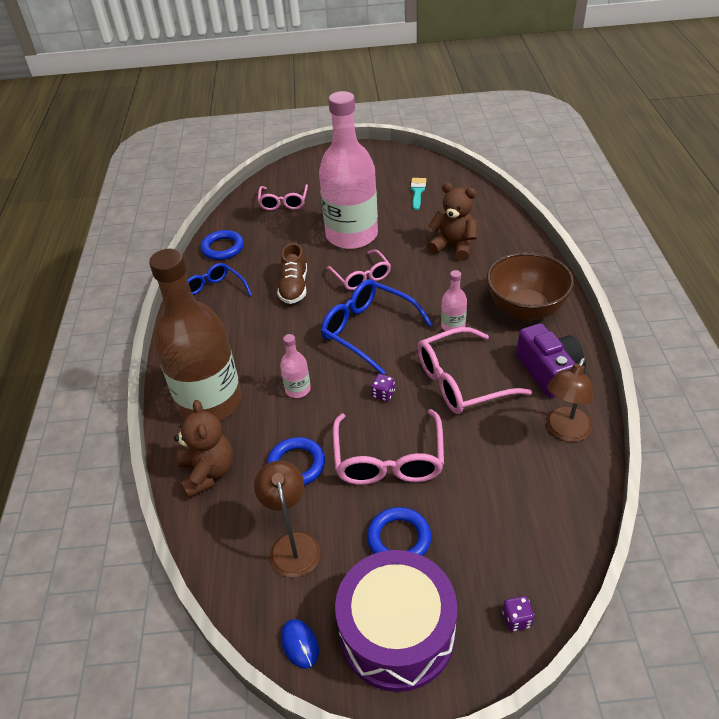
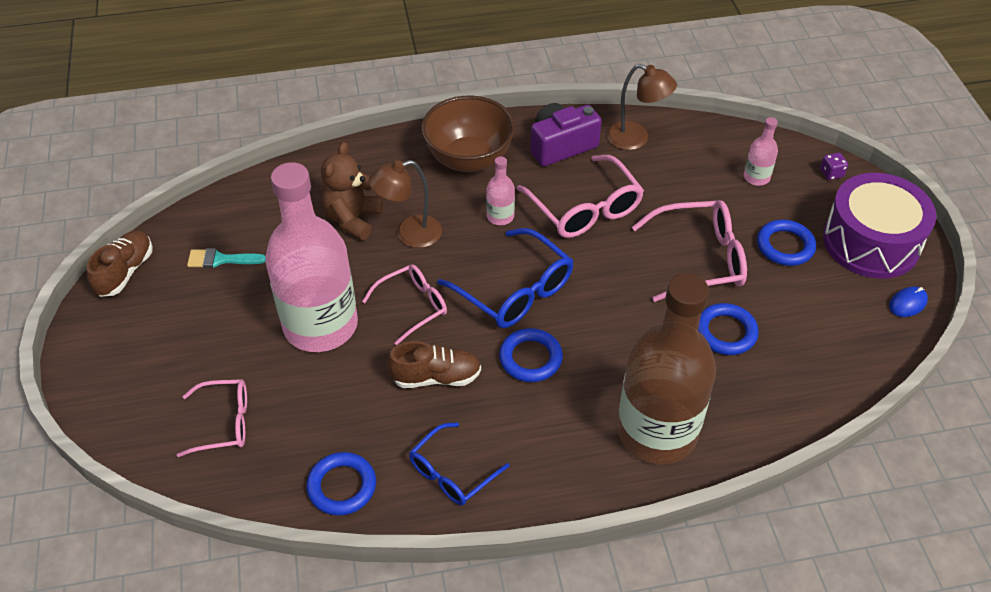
camera: 100 degrees left, 5 degrees up
brown teddy bear [174,400,233,498] -> none
brown lamp [254,460,321,577] -> brown lamp moved to [369,160,442,248]
pink bottle [280,334,311,398] -> pink bottle moved to [744,117,778,186]
blue glasses [321,279,433,375] -> blue glasses turned 75 degrees counterclockwise [438,228,573,328]
purple dice [371,374,395,401] -> none
none -> brown shoe [87,231,153,297]
none -> blue ring [499,328,563,382]

